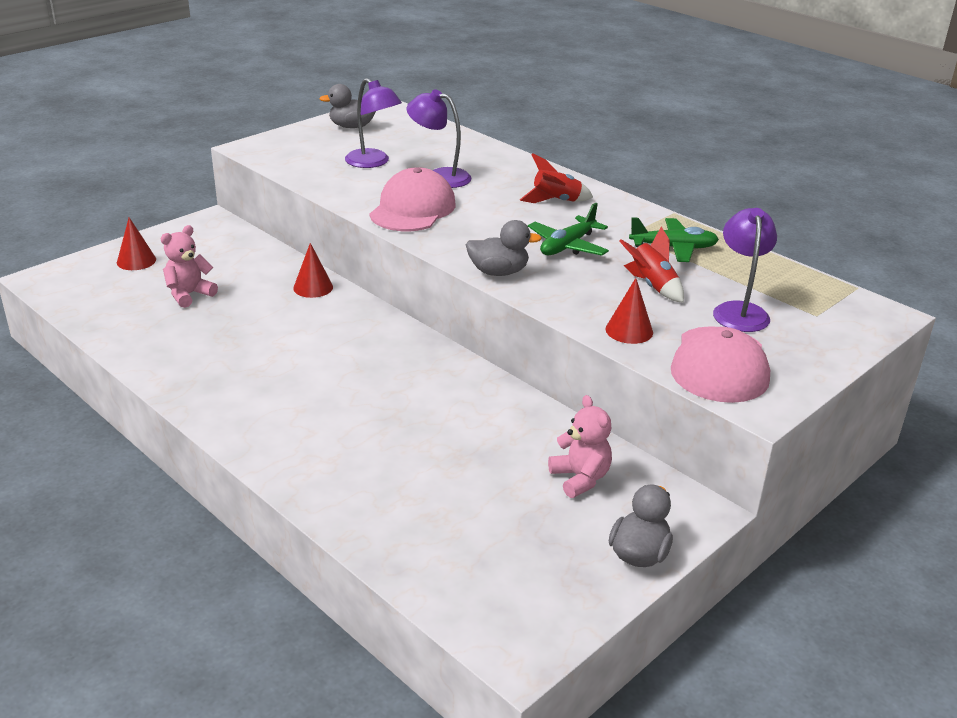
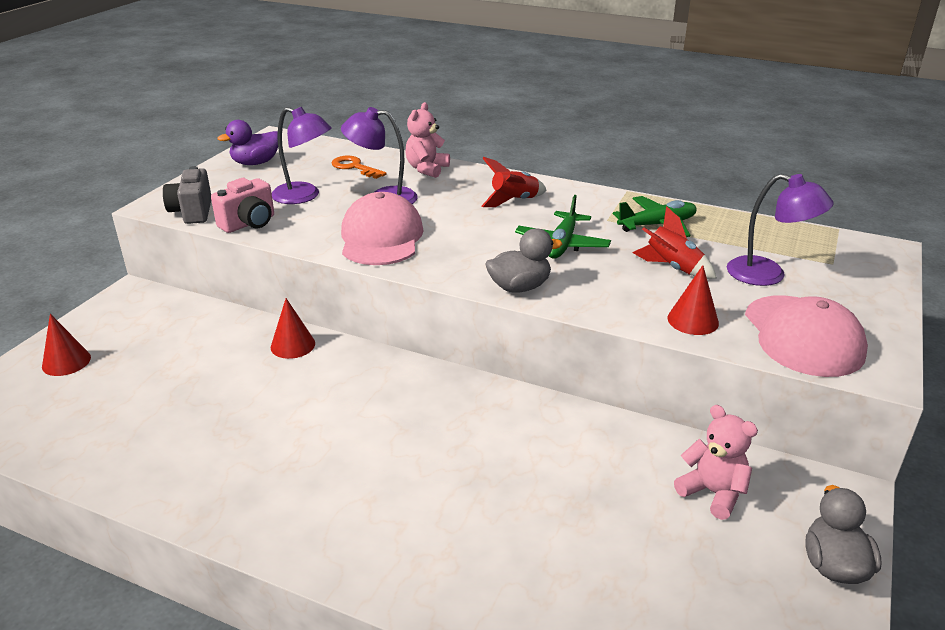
camera: 20 degrees left, 0 degrees up
pink teddy bear [161,225,218,308] -> pink teddy bear moved to [405,102,450,178]
grey duck [319,84,376,128] -> purple duck [217,120,278,165]
purple lamp [713,208,777,332] -> purple lamp turned 135 degrees clockwise [727,174,834,286]
none -> grey camera [163,166,211,224]
none -> pink camera [211,178,274,233]
none -> orange key [332,156,386,179]

